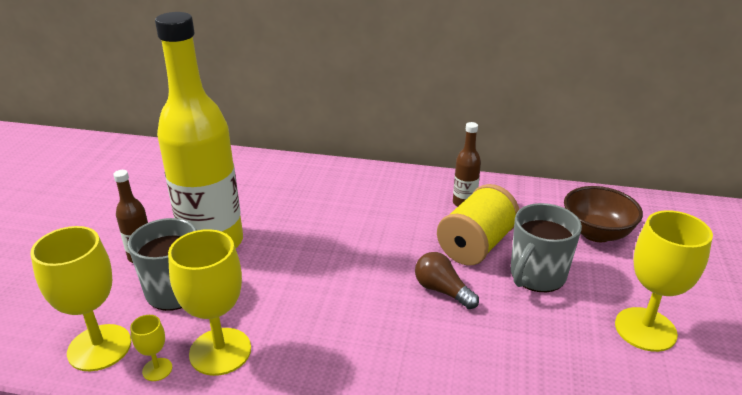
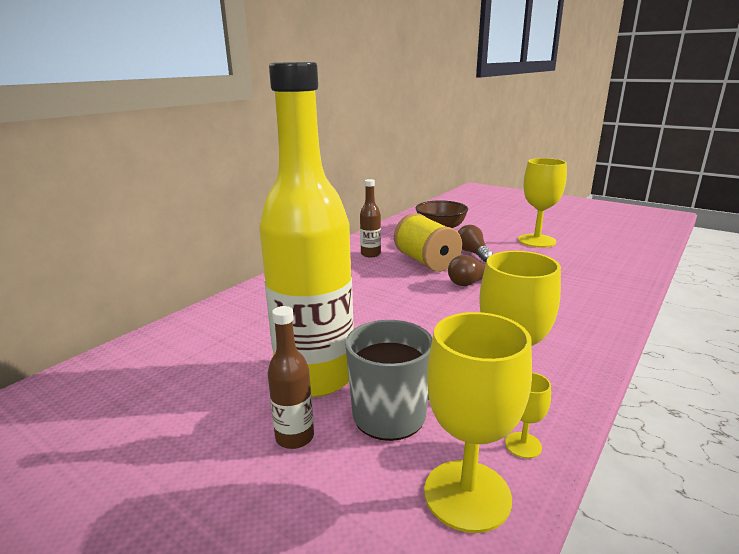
camera: 65 degrees left, 10 degrees down
grey mug [511,203,582,292] -> brown light bulb [458,225,493,262]

